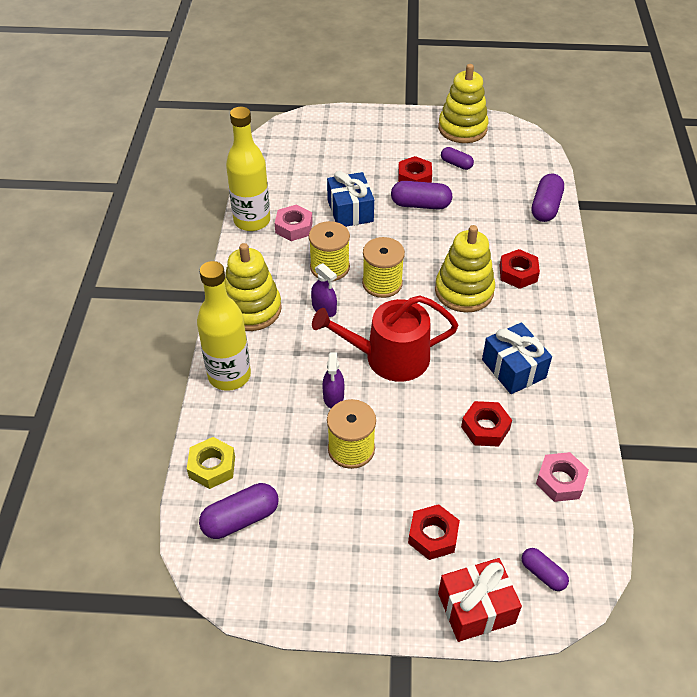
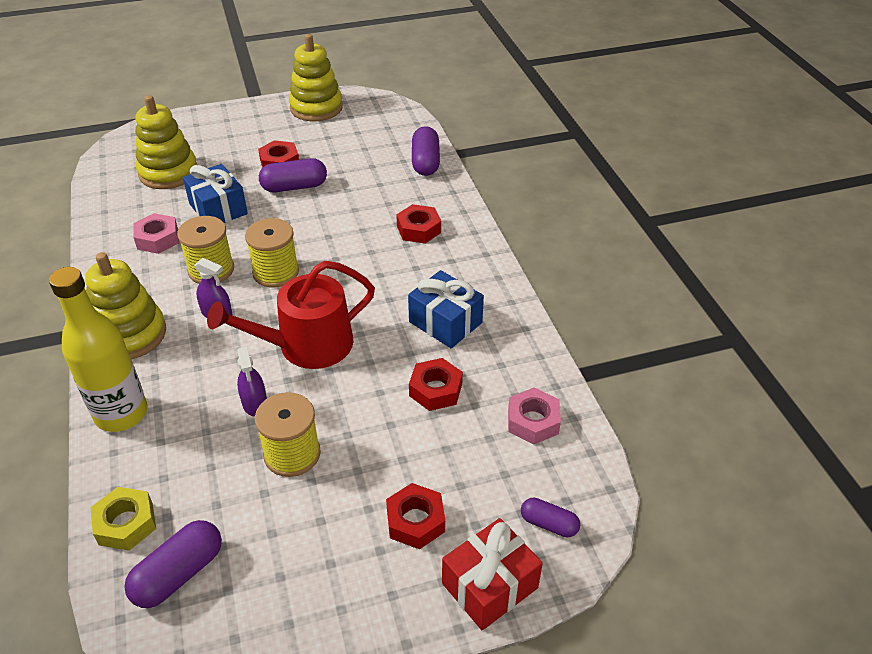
camera: 20 degrees left, 5 degrees down
yellow bottle [226,107,270,231] -> none
yellow stacking toy [435,225,495,312] -> yellow stacking toy moved to [136,95,197,189]
purple capsule [441,147,474,170] -> none

